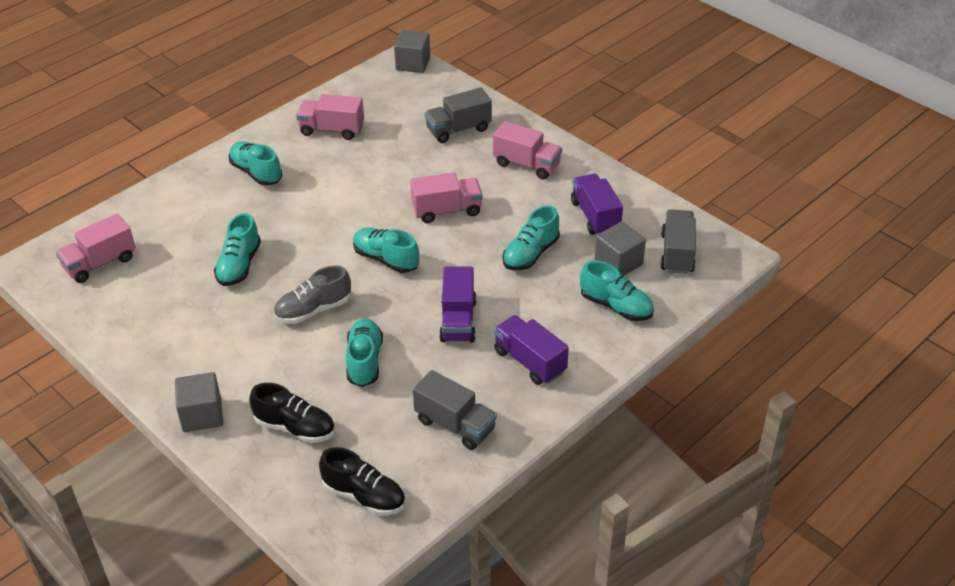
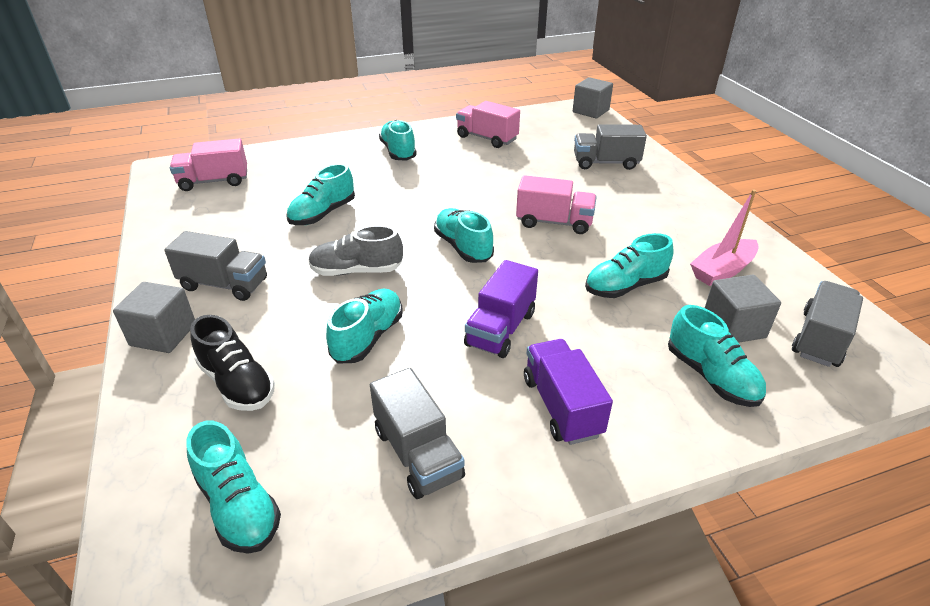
camera: 25 degrees right, 5 degrees down
black shoe [319,447,406,516] -> turquoise shoe [187,421,281,554]
pink truck [493,121,562,180] -> none
purple truck [571,174,623,235] -> pink boat [690,189,759,286]
none -> grey truck [164,231,267,301]

